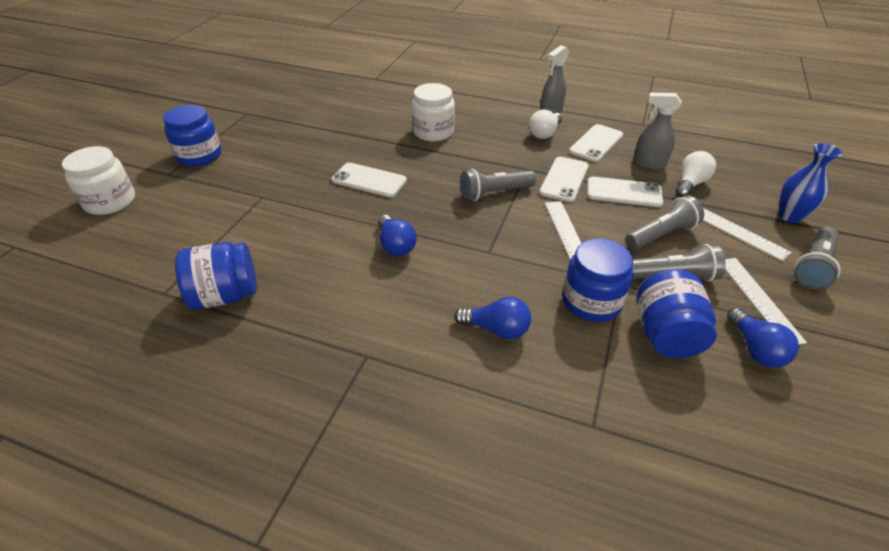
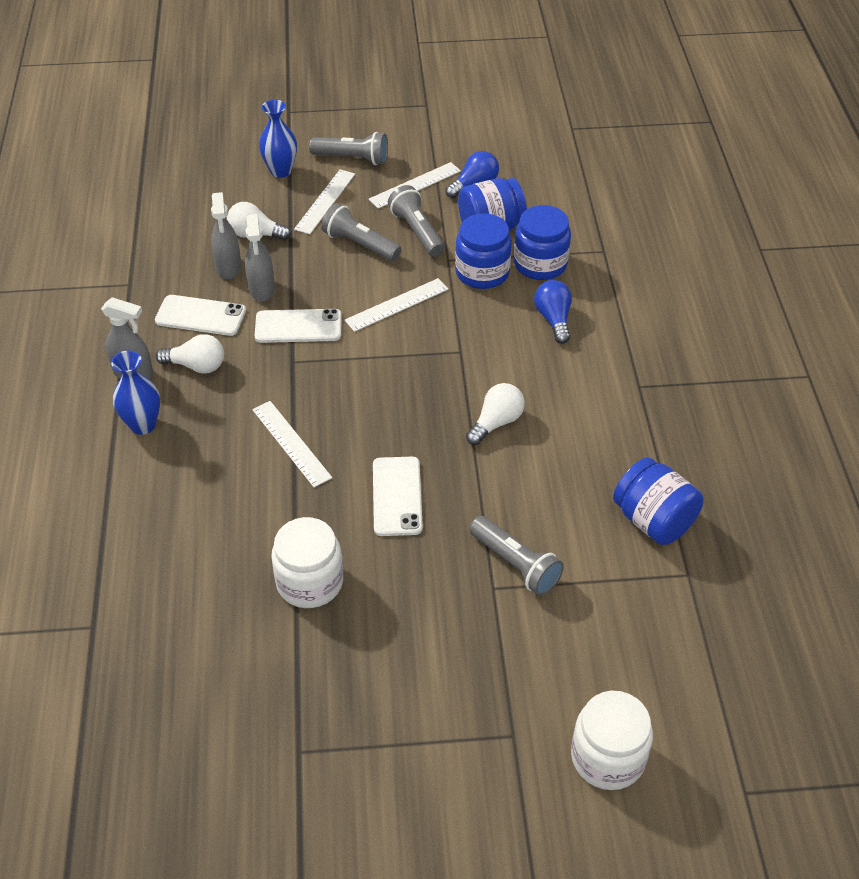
camera: 115 degrees left, 5 degrees up
blue jar [163,105,222,167] -> blue jar moved to [514,205,571,280]
blue light bulb [378,215,417,256] -> white light bulb [466,383,525,445]
white jar [412,83,455,142] -> white jar moved to [271,517,343,608]
grey flashlight [460,169,536,201] -> grey flashlight moved to [469,516,564,596]
white phone [587,177,663,207] -> none
none -> blue vase [111,351,160,435]
none -> grey spray bottle [245,214,275,301]
none -> white ruler [252,401,332,487]

